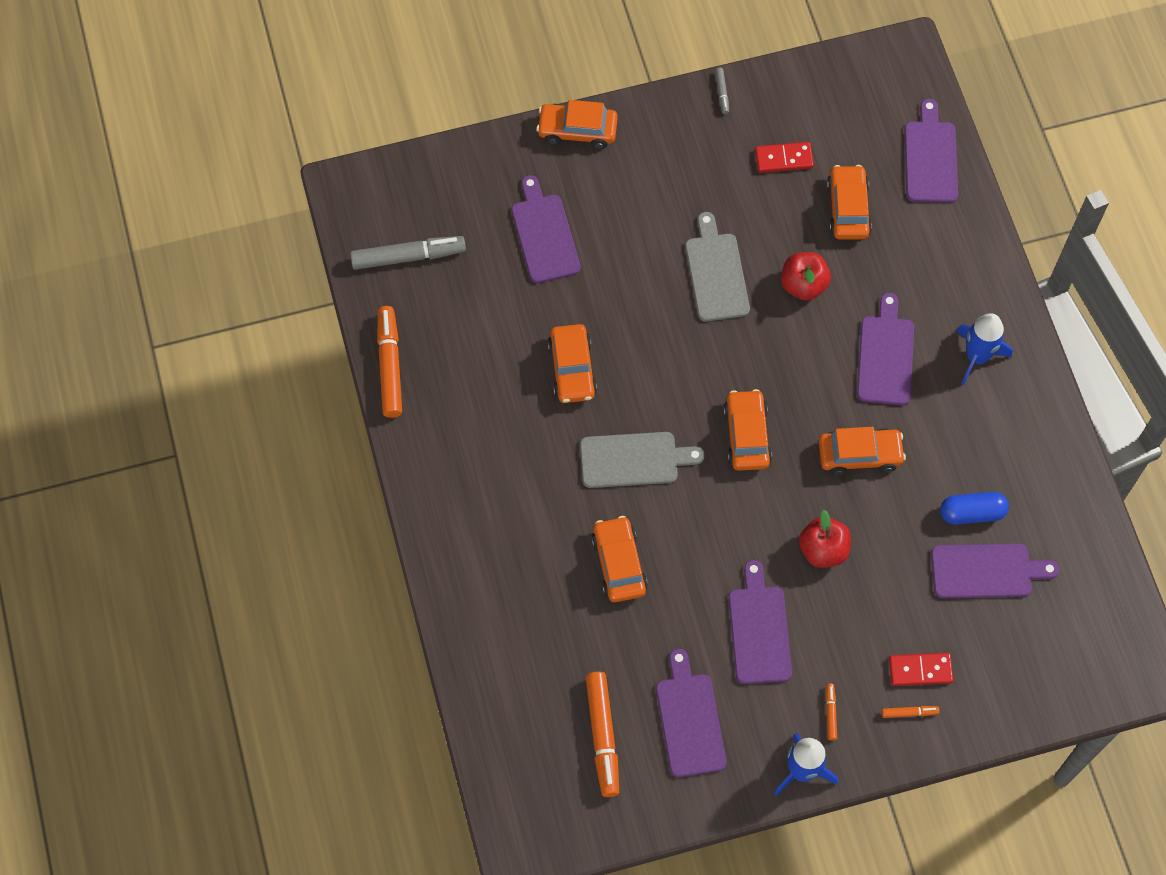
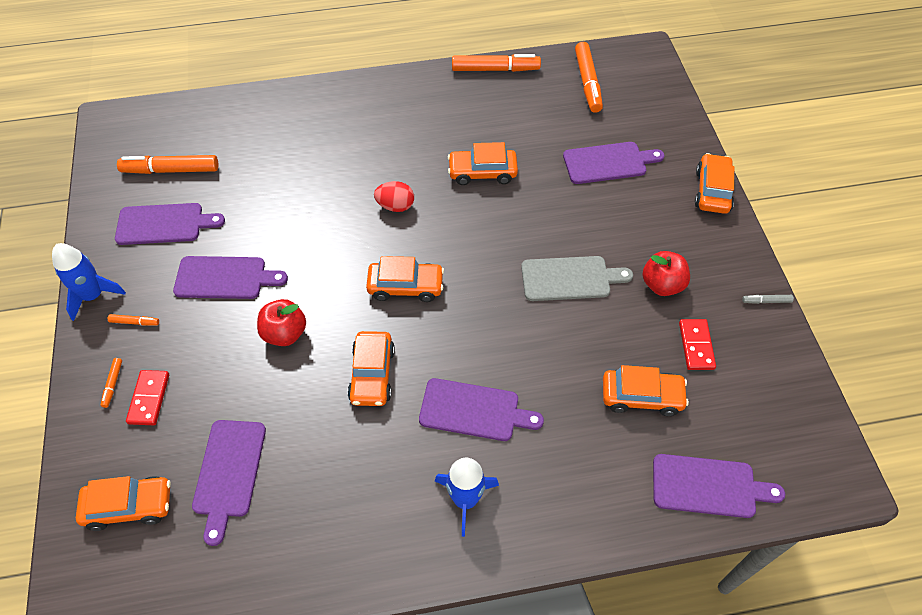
camera: 95 degrees right, 10 degrees down
grey marker [350,236,466,270] -> orange marker [575,42,603,113]
grey cutting board [580,432,705,488] -> red egg [374,181,414,212]
orange car [591,516,648,602] -> orange car moved to [76,476,171,531]
red apple [781,252,831,300] -> red apple moved to [642,251,690,296]
blue capsule [940,492,1009,525] -> none

